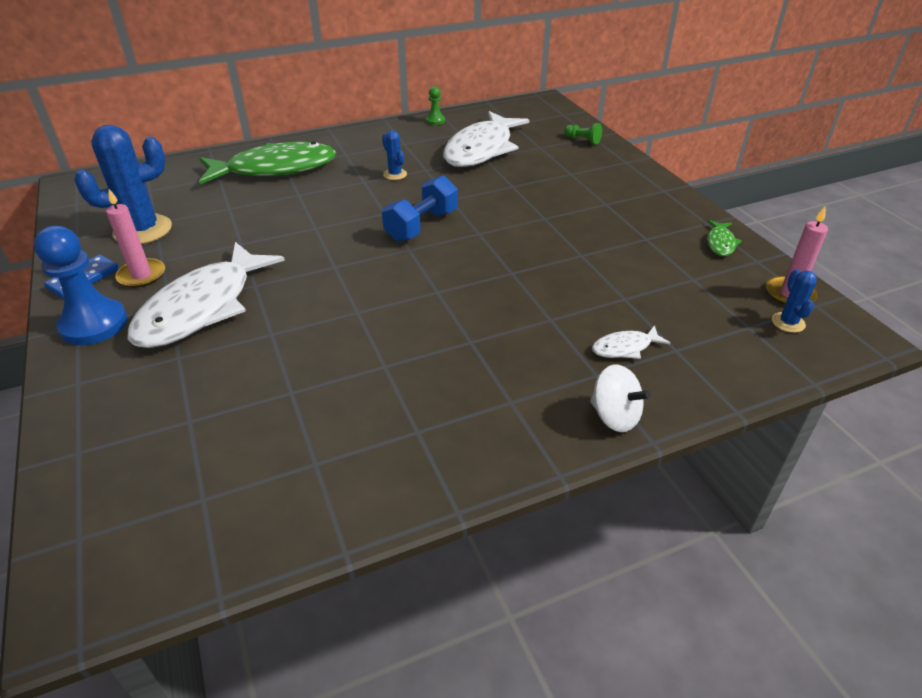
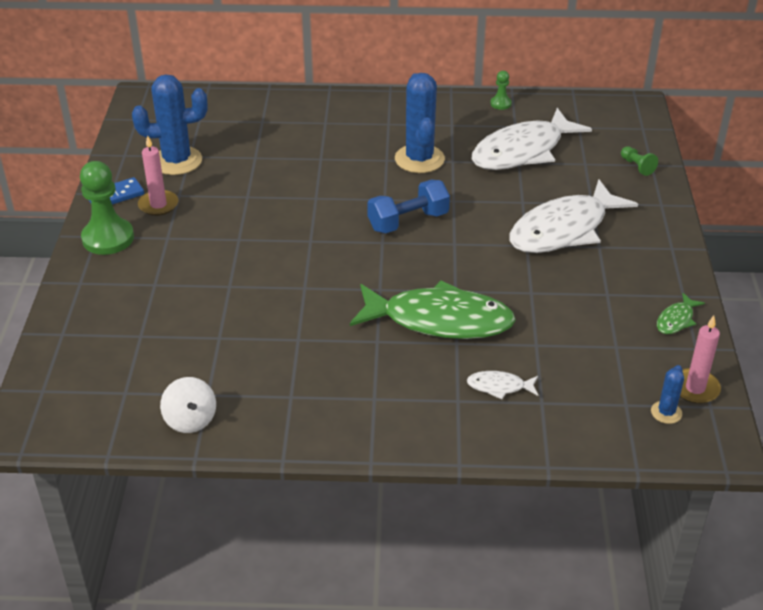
camera: 25 degrees right, 0 degrees up
blue pawn [34,226,127,345] -> green pawn [80,161,134,255]
white fish [128,242,285,348] -> white fish moved to [509,179,638,253]
green fish [199,141,336,184] -> green fish moved to [350,281,516,339]
blue cactus [382,130,407,180] -> blue cactus [395,73,445,173], size x2.08
white spinning top [590,364,651,432] -> white spinning top moved to [160,377,216,433]

